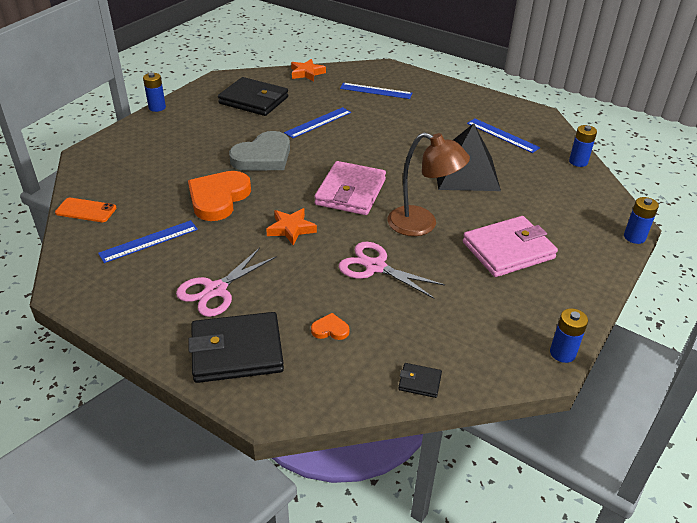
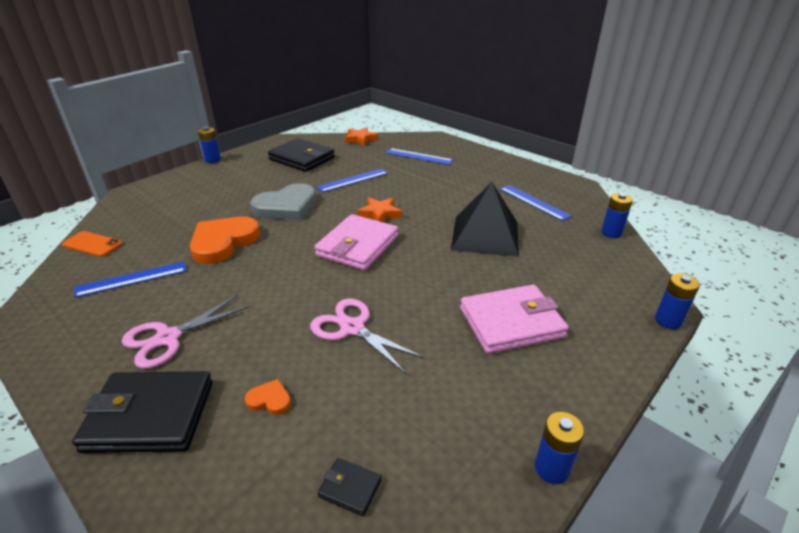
camera: 10 degrees right, 5 degrees down
orange star [266,208,317,246] -> orange star moved to [357,198,402,222]
brown lamp [388,132,470,236] -> none

